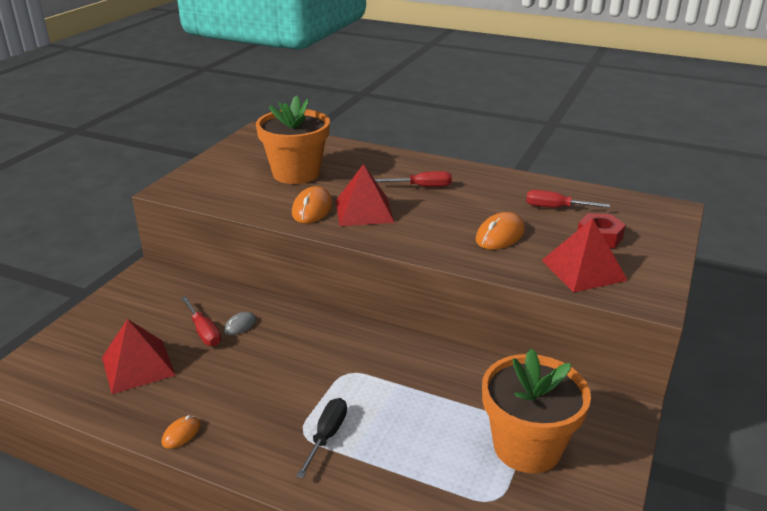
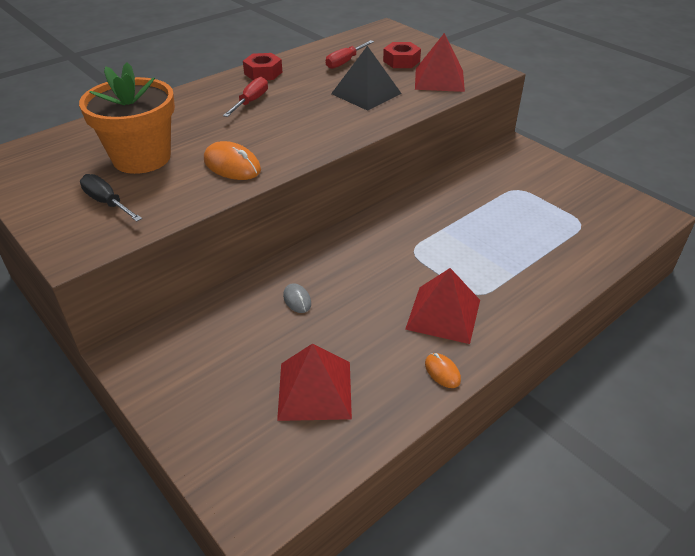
camera: 65 degrees left, 10 degrees up
red screwdriver [181,297,221,346] -> none
black screwdriver [296,398,347,479] -> black screwdriver moved to [80,174,142,222]
red pyramid [336,164,394,226] -> red pyramid moved to [405,268,480,344]
orange mouse [475,212,525,250] -> black pyramid [331,46,402,111]
orange flower pot [482,349,591,473] -> none
none -> red nut [243,53,282,80]

